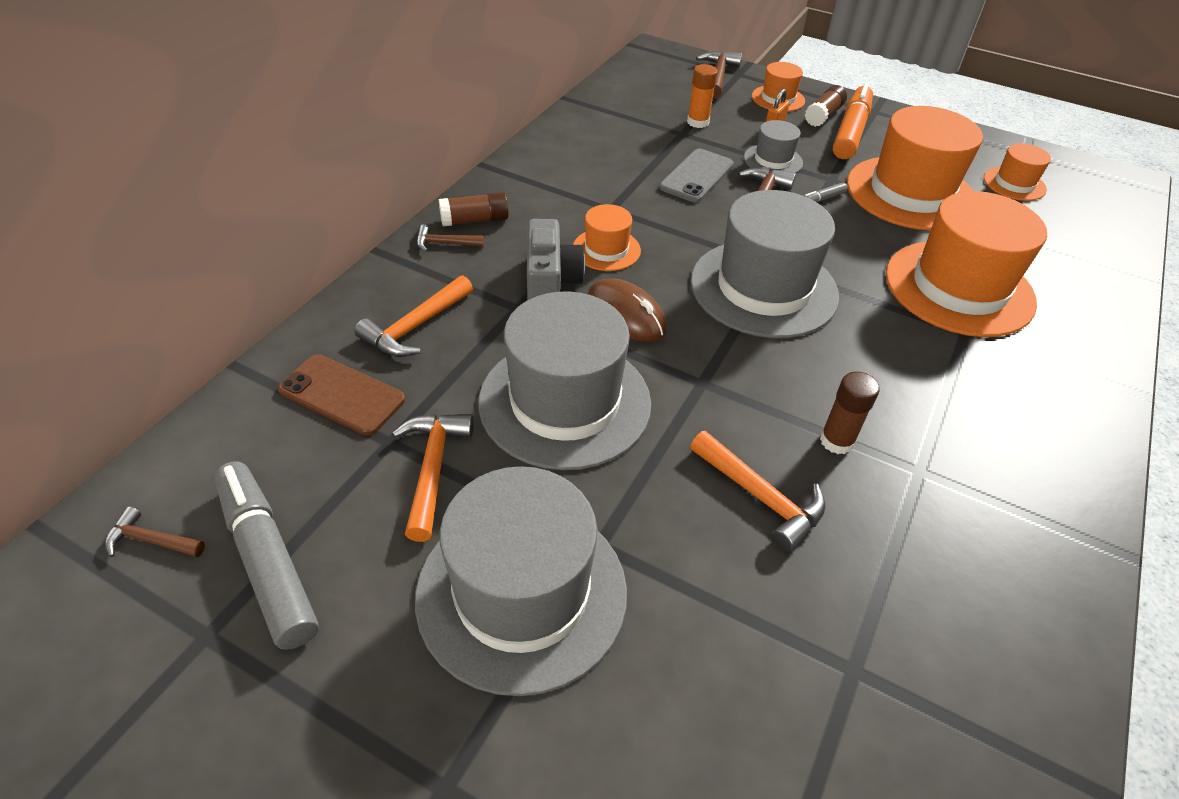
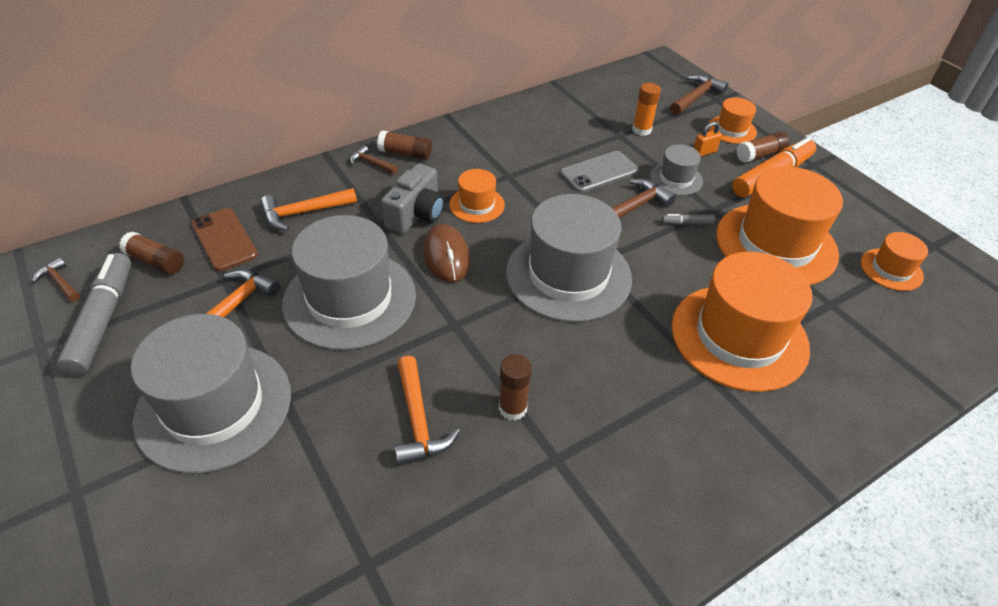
camera: 30 degrees right, 0 degrees up
none -> brown glue stick [119,232,184,274]

